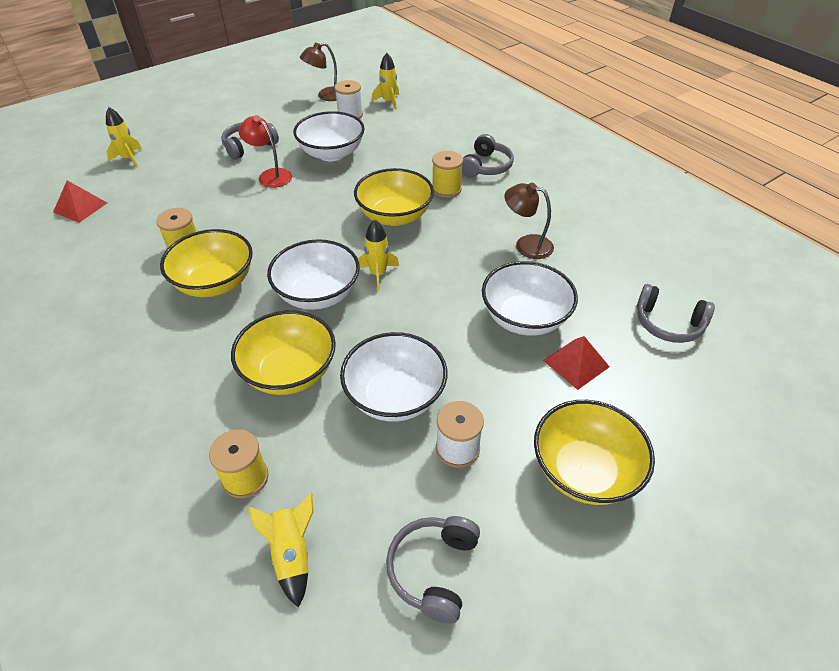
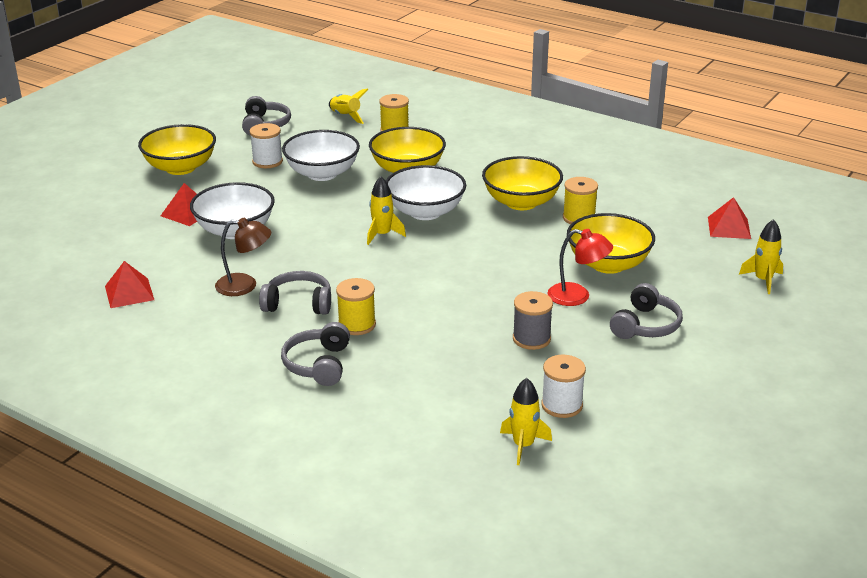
camera: 160 degrees right, 15 degrees down
white bowl [293,111,365,161] -> grey spool [513,291,553,350]
brown lamp [300,43,337,101] -> none
yellow bowl [354,168,434,226] -> yellow bowl moved to [567,213,655,274]
grey headphones [637,284,715,343] -> grey headphones moved to [259,271,331,315]
none -> red pyramid [105,261,154,308]

